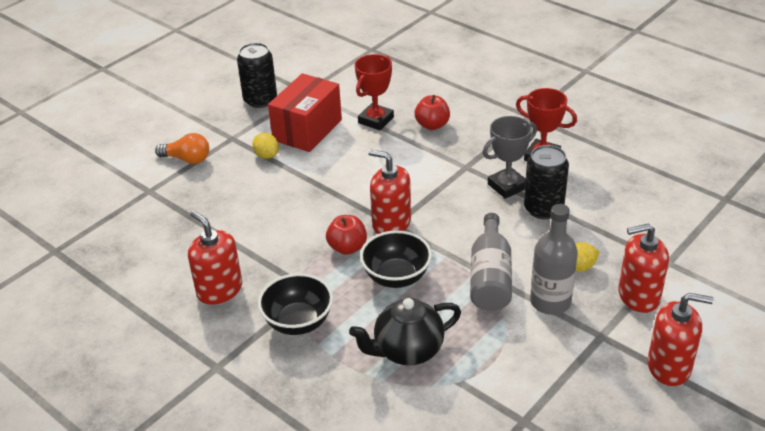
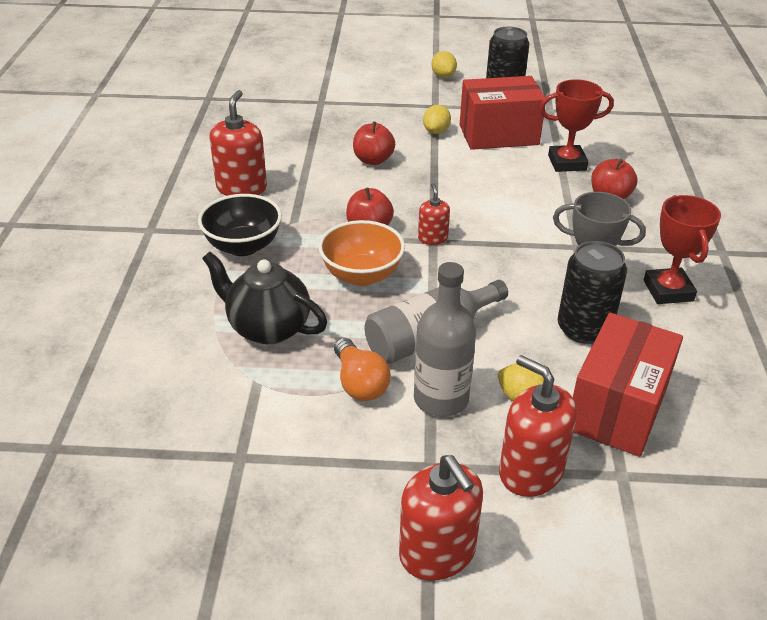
camera: 50 degrees right, 0 degrees up
orange light bulb [155,133,209,164] -> orange light bulb moved to [334,338,391,401]
black bowl [360,230,432,288] -> orange bowl [318,220,405,286]
red soap dispenser [368,149,411,234] -> red soap dispenser [418,183,450,245], size x0.55
none -> red apple [353,122,395,165]
none -> yellow lemon [431,51,457,78]
none -> red box [573,313,683,457]

